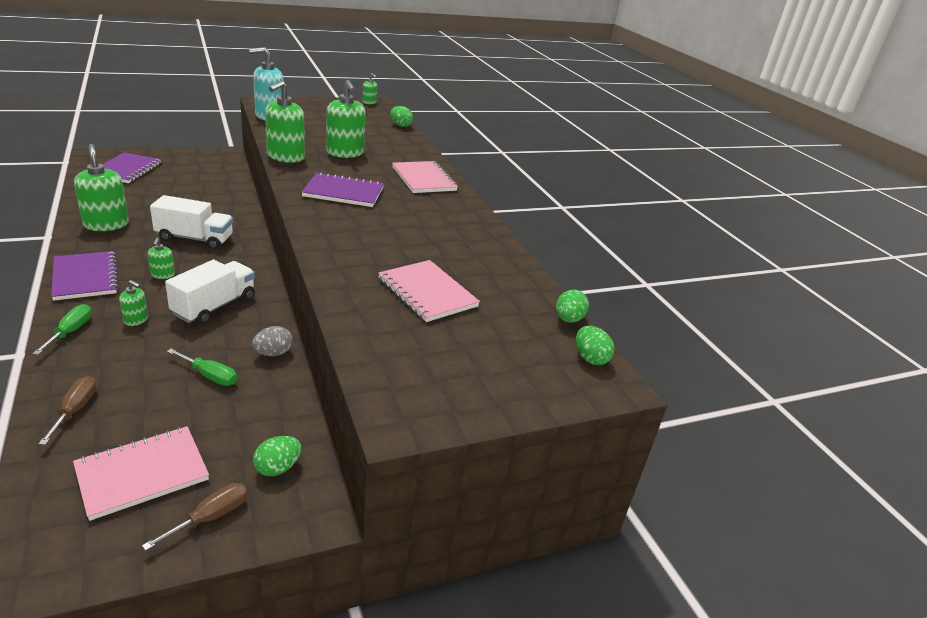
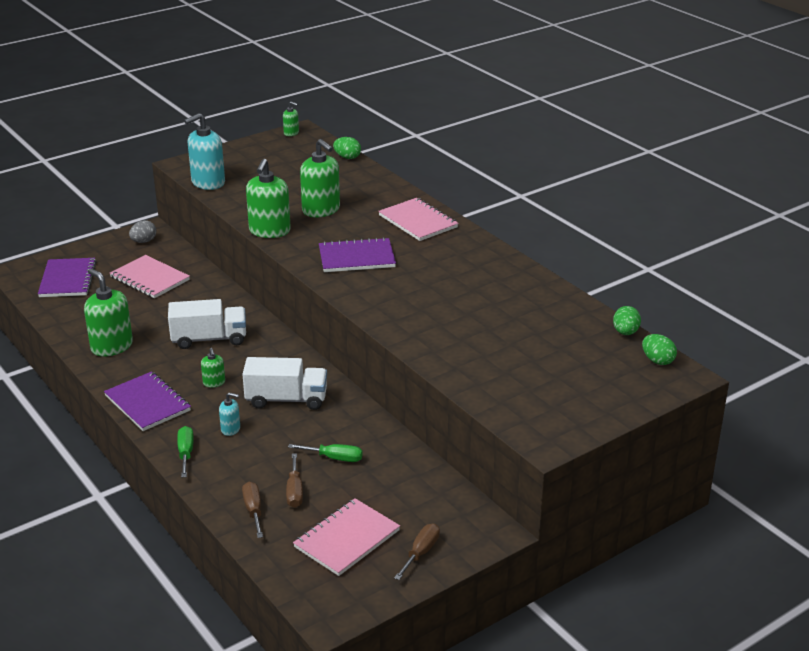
camera: 10 degrees left, 0 degrees up
green soap dispenser [119,280,148,326] -> turquoise soap dispenser [219,392,240,436]
white truck [165,260,255,325] -> white truck turned 75 degrees clockwise [242,357,327,410]
grey egg [252,326,293,356] -> grey egg moved to [129,220,156,243]
green egg [253,436,301,476] -> none
pink notebook [378,260,480,322] -> pink notebook moved to [110,255,190,298]
none -> brown screwdriver [286,453,303,508]

